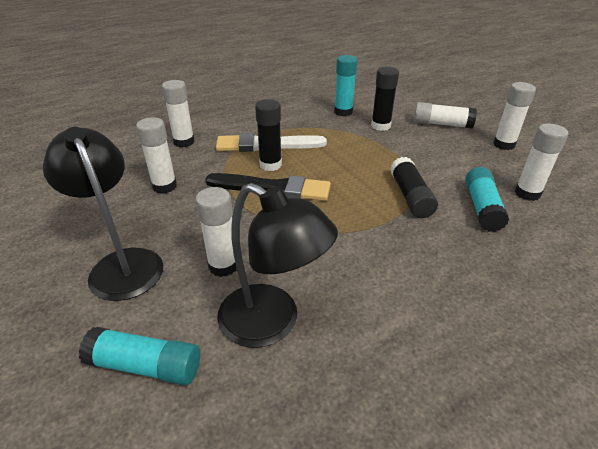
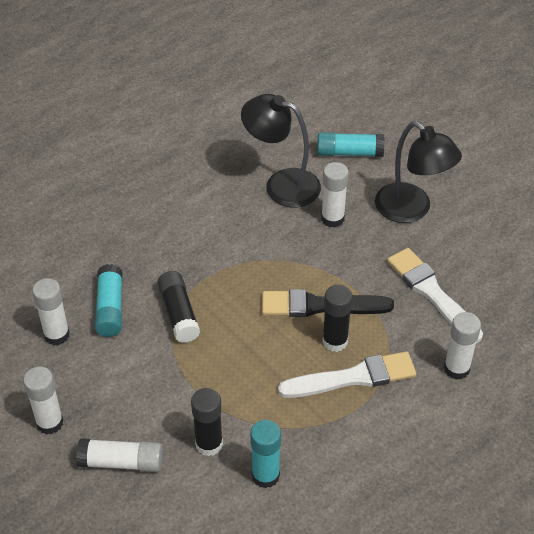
camera: 170 degrees right, 10 degrees up
white glue stick [136,117,177,194] -> white brush [387,248,483,343]

